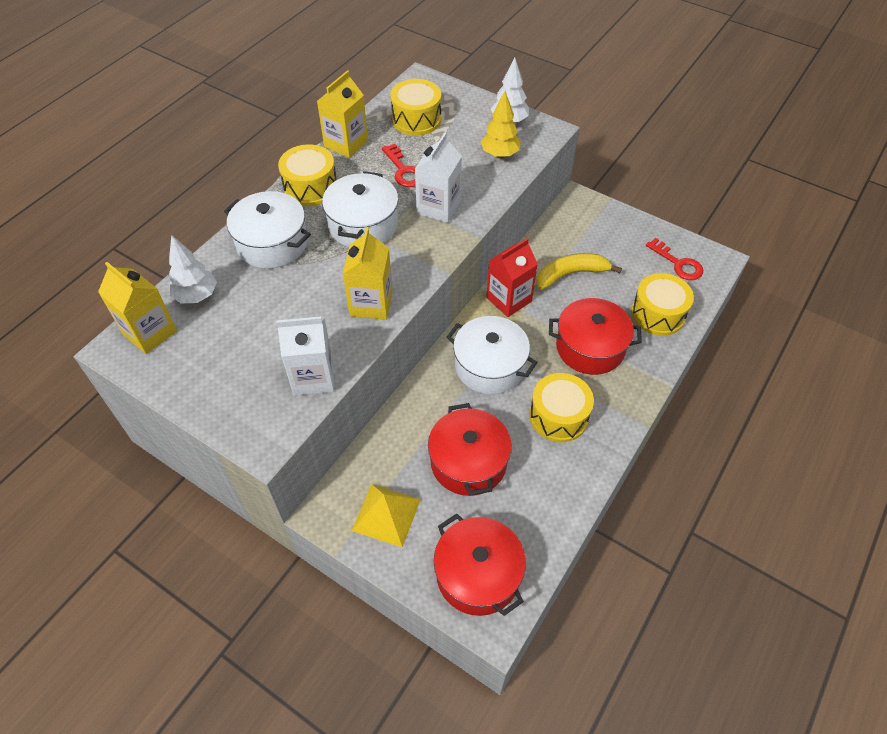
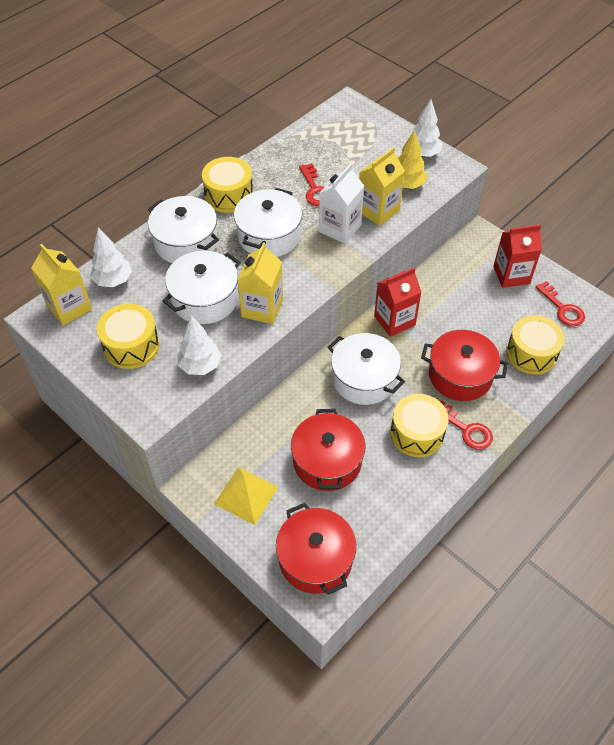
camera: 10 degrees right, 0 degrees up
white carton [276,316,334,396] -> white tree [177,315,221,375]
yellow carton [317,70,368,158] -> yellow carton moved to [359,147,405,226]
yellow drum [390,79,441,136] -> yellow drum moved to [97,303,160,369]
yellow banana [536,253,622,290] -> none
none -> white pot [162,251,241,324]
none -> red key [441,401,493,450]
none -> red carton [493,224,542,288]

